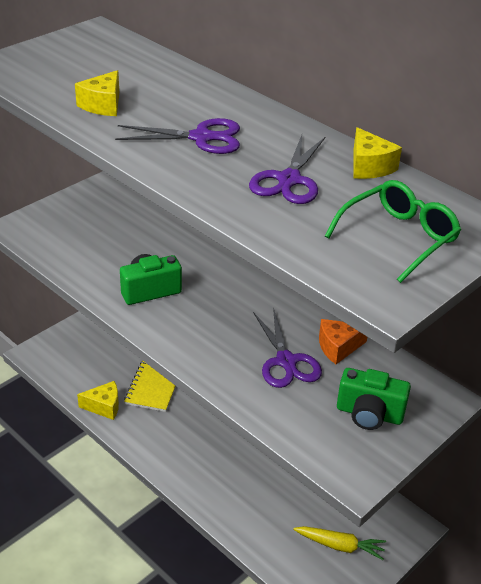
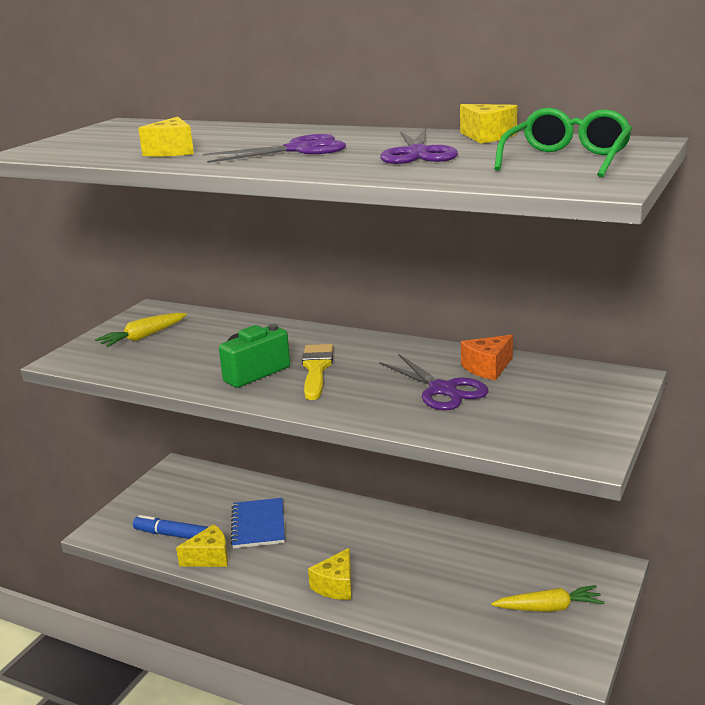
camera: 15 degrees left, 15 degrees down
yellow notebook [124,360,176,412] -> blue notebook [230,498,285,549]
green camera [337,368,411,430] -> none
none -> yellow carrot [95,313,187,347]
none -> blue marker [133,515,208,539]
none -> yellow brush [302,344,333,400]
none -> yellow cheese [308,548,351,600]

